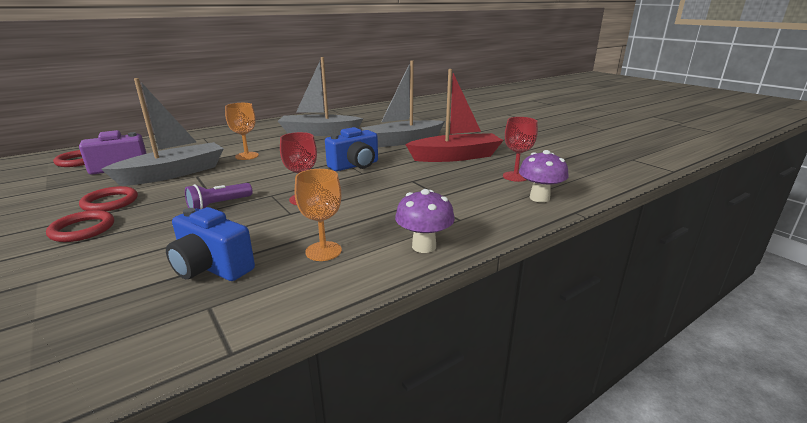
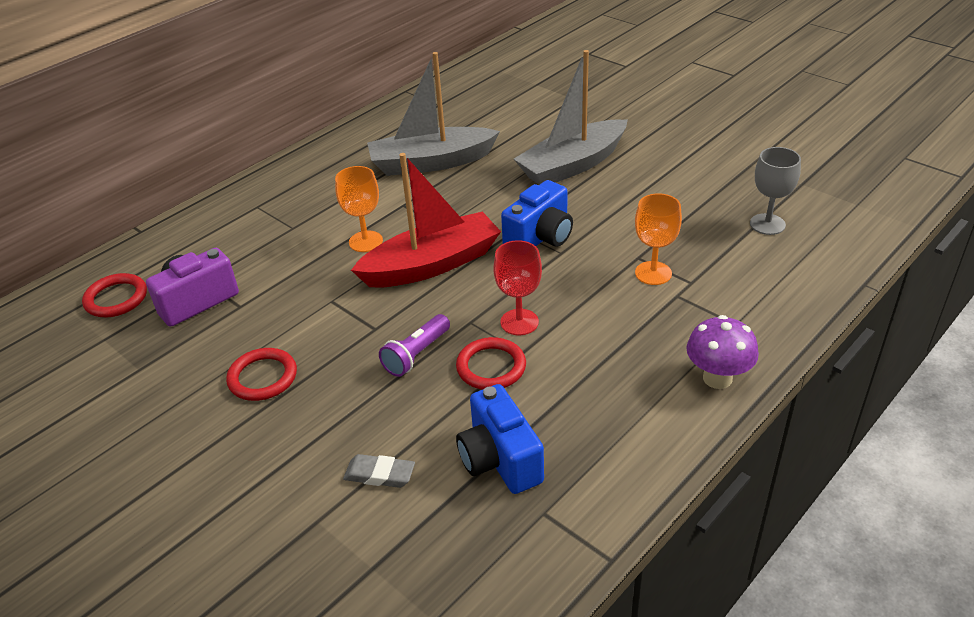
camera: 10 degrees left, 15 degrees up
red ring [46,210,114,242] -> red ring moved to [456,337,526,390]
grey boat [101,78,224,186] -> none
blue camera [166,207,255,281] -> blue camera turned 45 degrees clockwise [456,384,544,494]
orange goblet [295,169,342,261] -> orange goblet moved to [635,193,682,285]
red boat [405,69,504,162] -> red boat moved to [351,153,501,288]
red goblet [503,117,538,182] -> grey goblet [750,147,801,235]
purple mushroom [519,150,569,202] -> none
none -> grey eraser [343,454,415,488]

